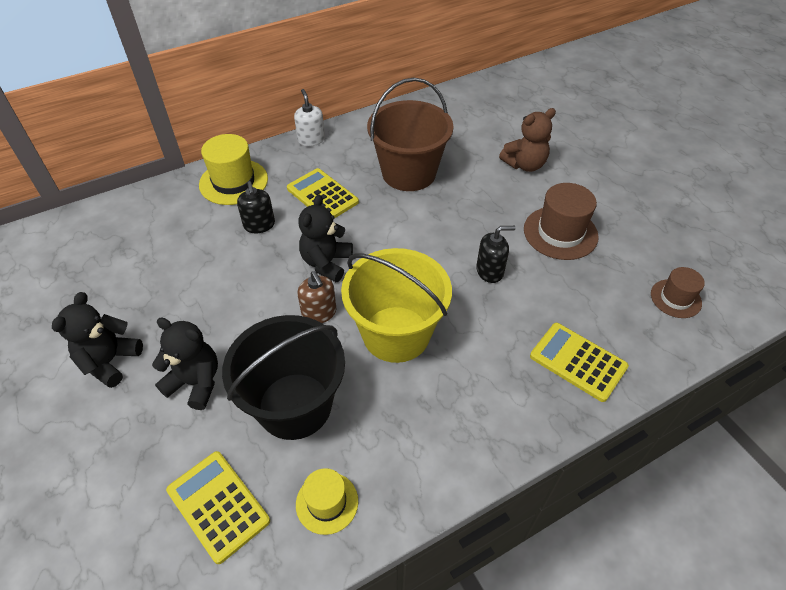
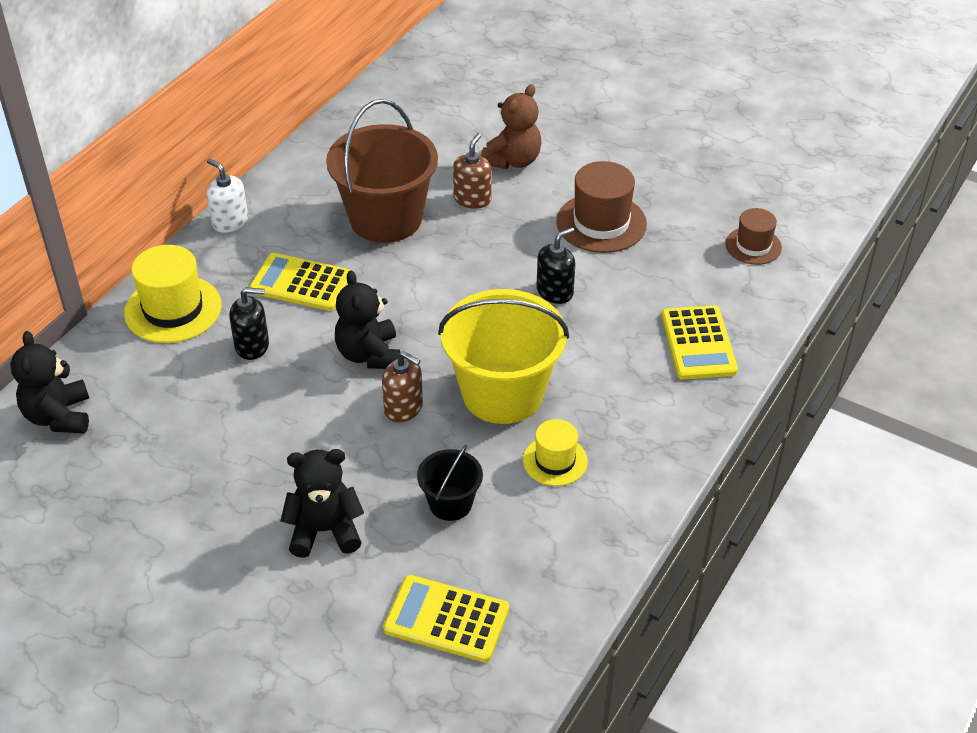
camera: 30 degrees left, 5 degrees down
black teddy bear [52,292,143,388] -> black teddy bear moved to [10,331,89,433]
black bucket [222,315,345,440] -> black bucket [417,445,483,521], size x0.50
black soap dispenser [237,181,275,233] -> black soap dispenser turned 45 degrees counterclockwise [229,287,269,360]
yellow hat [296,468,358,535] -> yellow hat moved to [523,419,588,486]
yellow calculator [530,323,629,402] -> yellow calculator turned 105 degrees counterclockwise [661,305,738,380]
none -> brown soap dispenser [453,133,492,209]

